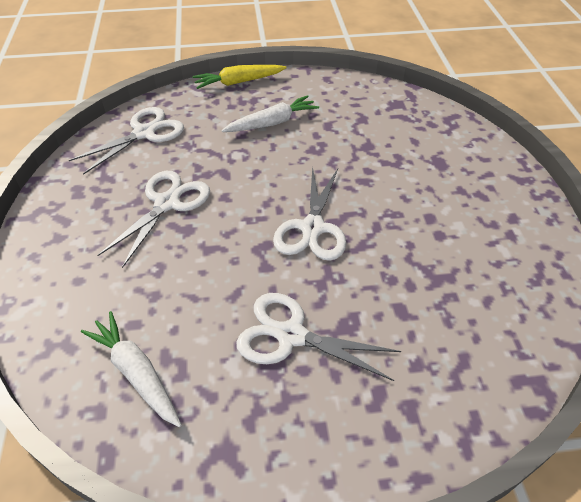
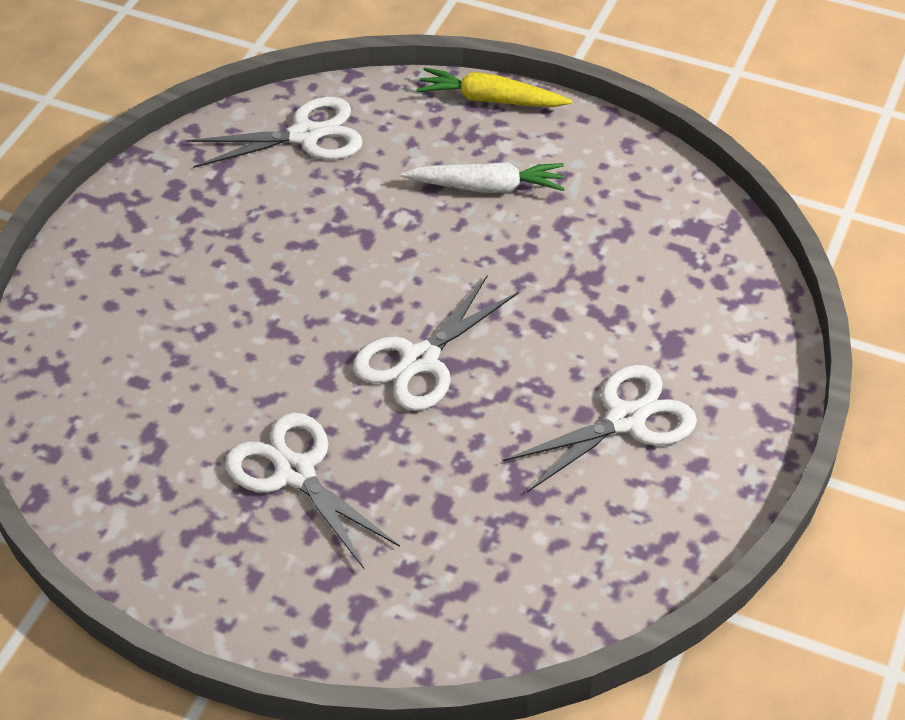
camera: 30 degrees right, 0 degrees up
white carrot [81,311,182,428] -> none
white scissors [97,171,210,268] -> white scissors moved to [502,365,697,492]

